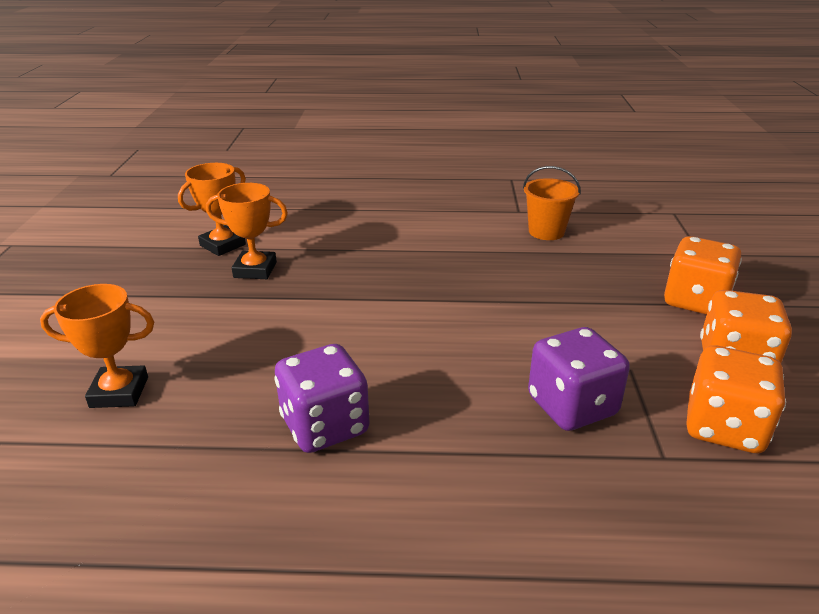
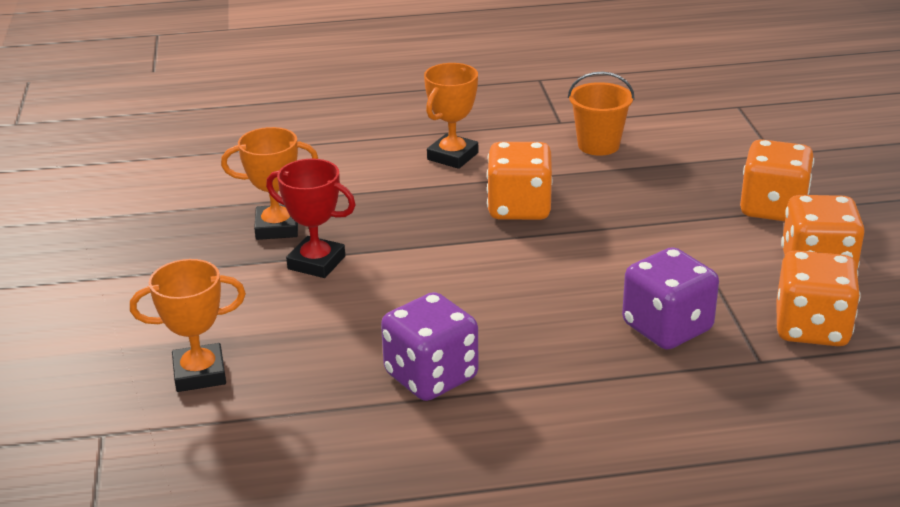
camera: 10 degrees left, 0 degrees up
orange trophy [178,163,246,256] -> orange trophy moved to [424,63,478,169]
none -> red trophy [266,159,356,278]
none -> orange dice [487,142,553,220]

